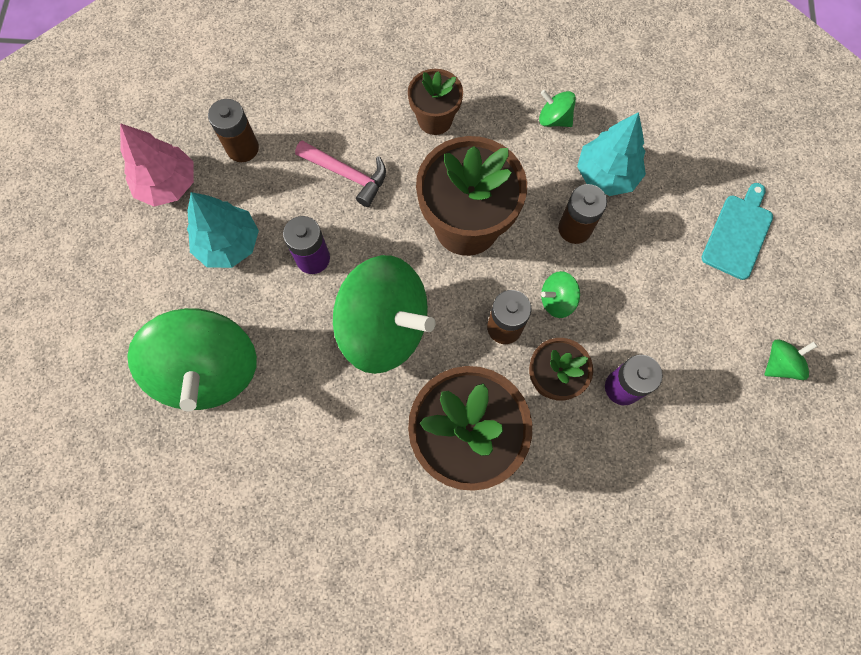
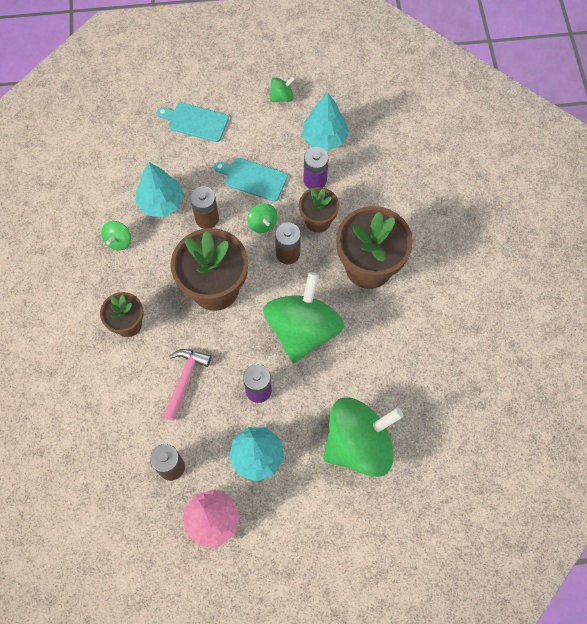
camera: 100 degrees left, 5 degrees down
green spinning top [765,339,818,380] -> green spinning top turned 105 degrees clockwise [270,77,295,102]
none -> turquoise cutting board [214,158,288,202]
none -> turquoise tree [302,93,349,151]

